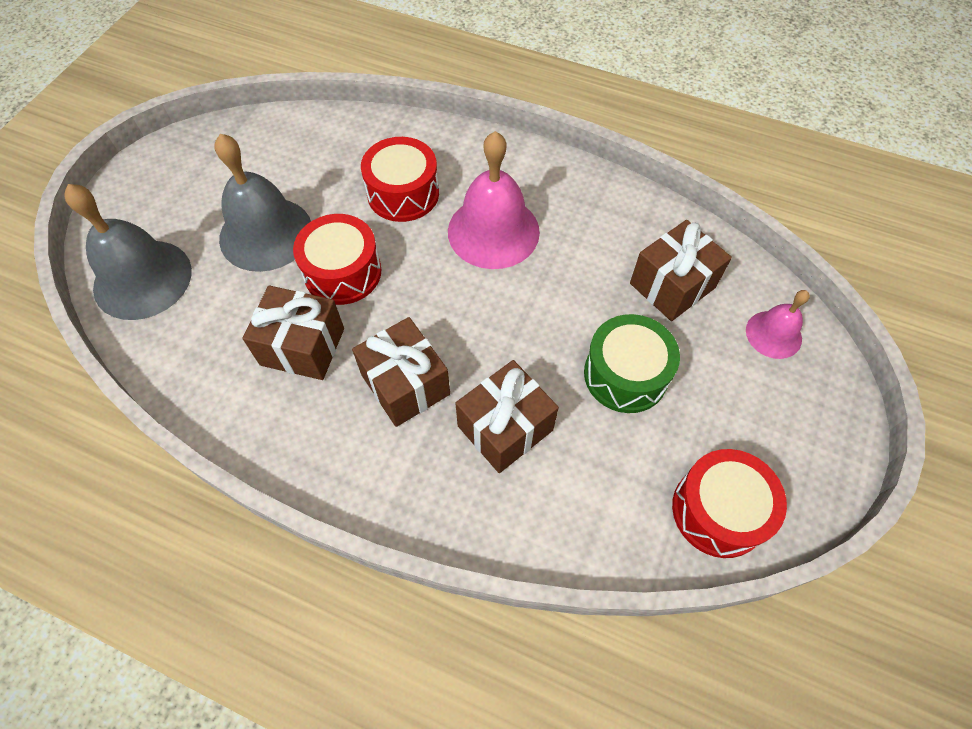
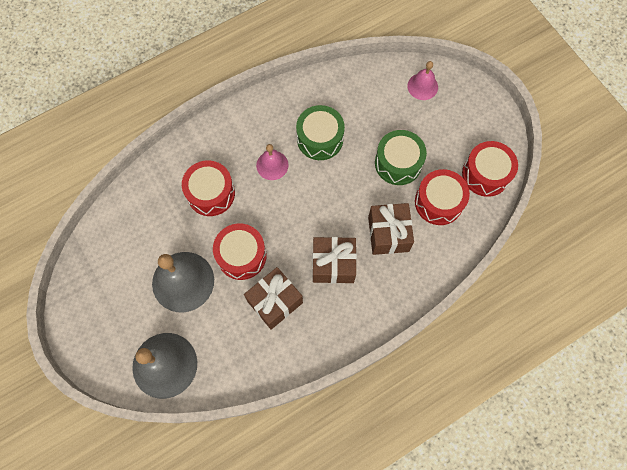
camera: 55 degrees left, 10 degrees up
pink bell [448,131,540,269] -> pink bell [256,144,289,180], size x0.55
brown gift [630,220,732,321] -> none
none -> green drum [296,105,345,160]
none -> red drum [415,169,470,225]

